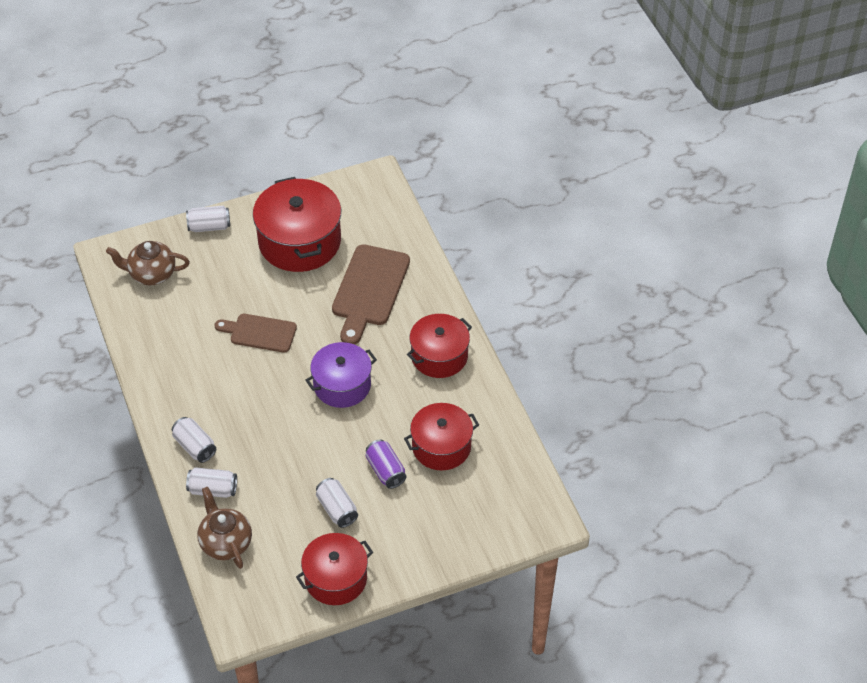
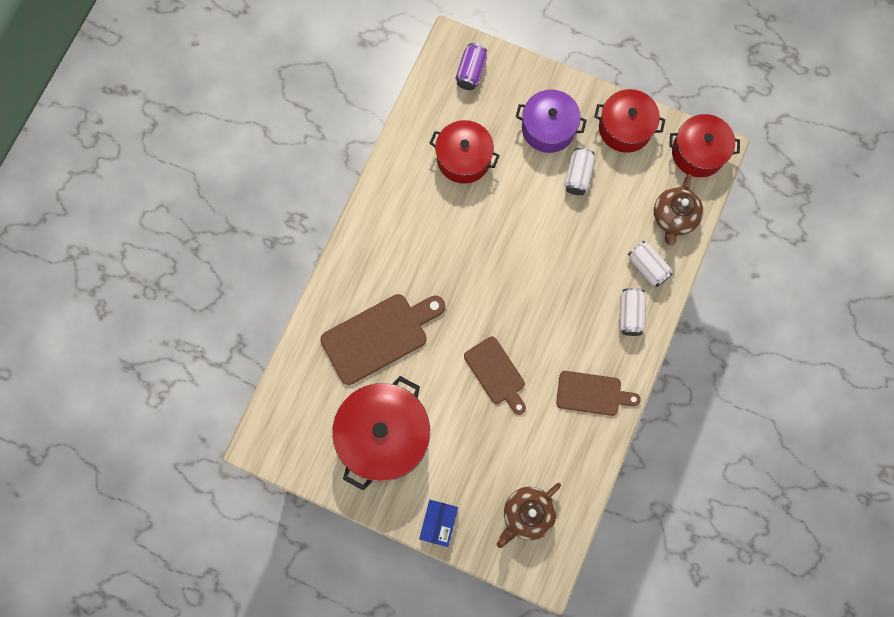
camera: 135 degrees left, 25 degrees up
brown teapot [106,241,190,285] -> brown teapot turned 90 degrees clockwise [497,483,561,548]
white can [186,206,230,232] -> blue box [419,500,458,547]
purple pot [305,342,377,408] -> purple pot moved to [516,90,587,153]
purple can [366,439,406,489] -> purple can moved to [455,43,487,90]
red pot [407,314,472,378] -> red pot moved to [669,114,740,177]
none -> brown cutting board [556,371,641,416]

